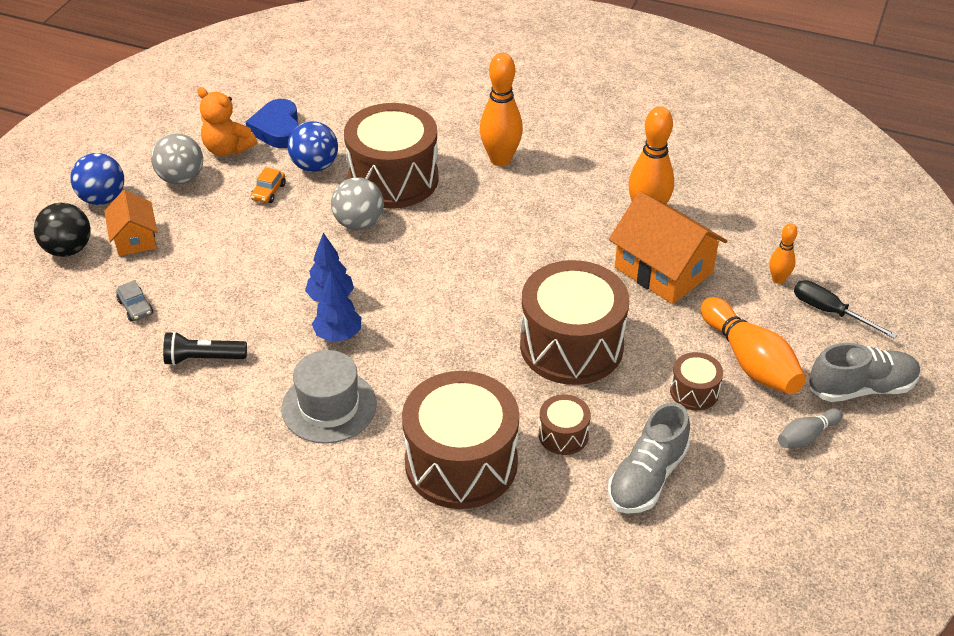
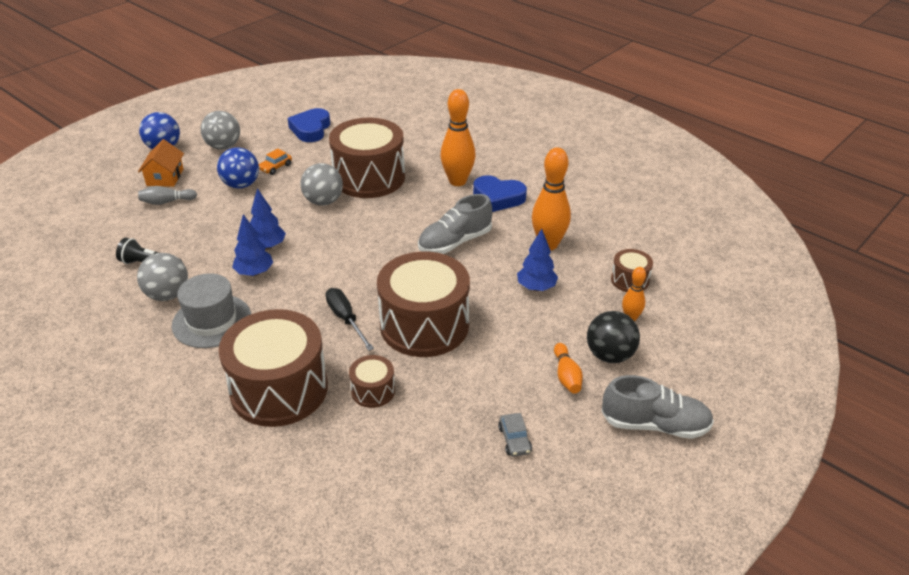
camera: 20 degrees right, 5 degrees down
black ball [34,203,91,257] -> black ball moved to [587,311,640,363]
grey car [116,280,153,322] -> grey car moved to [498,413,532,456]
orange teddy bear [197,87,257,156] -> none
blue ball [287,121,338,172] -> blue ball moved to [217,147,259,189]
grey shoe [608,402,690,514] -> grey shoe moved to [418,194,492,254]
orange house [609,191,727,304] -> blue tree [517,229,558,291]
brown drum [670,352,723,411] -> brown drum moved to [611,249,653,292]
orange bowling pin [701,297,806,394] -> orange bowling pin [554,343,583,394], size x0.53
grey bowling pin [778,408,843,448] -> grey bowling pin moved to [138,186,197,205]
black screwdriver [794,280,898,339] -> black screwdriver moved to [326,288,374,351]
none -> grey ball [137,253,188,301]
none -> blue heart [473,175,527,212]

